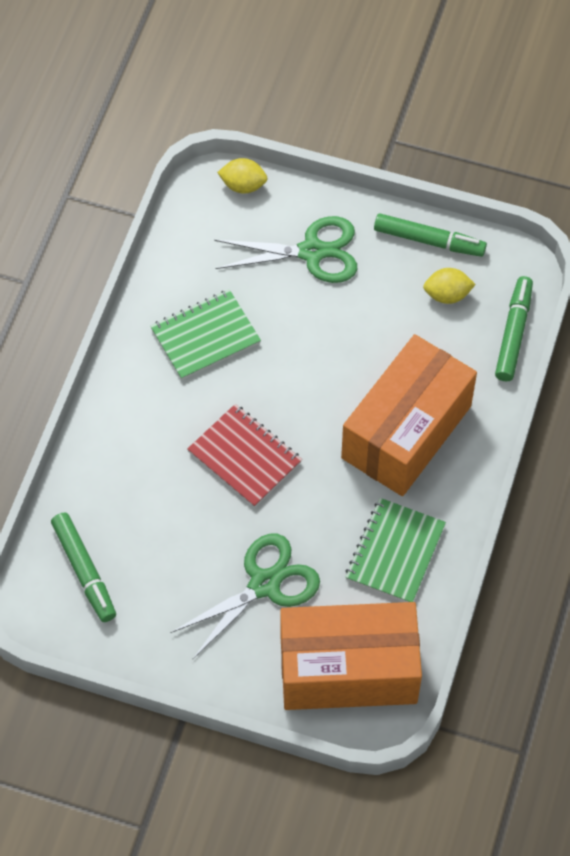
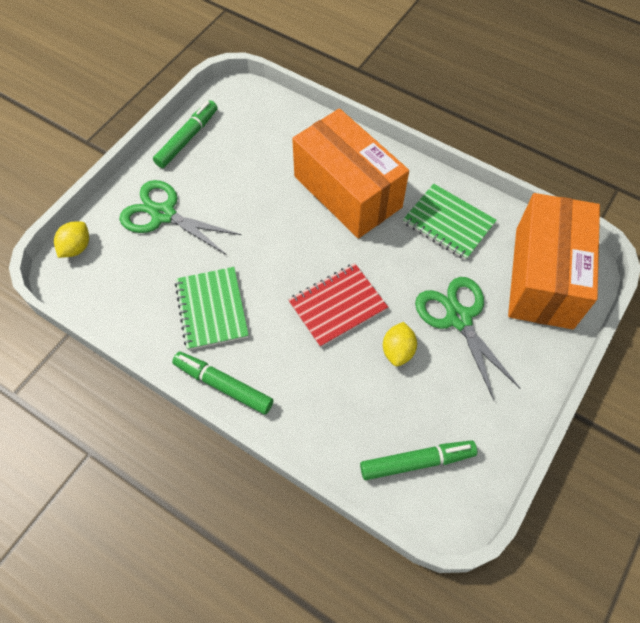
camera: 75 degrees left, 0 degrees up
green scissors [214,216,357,283] -> green scissors turned 75 degrees counterclockwise [119,180,241,255]
yellow lemon [423,268,476,304] -> yellow lemon moved to [383,322,417,366]
green marker [495,276,533,381] -> green marker moved to [172,351,273,415]

